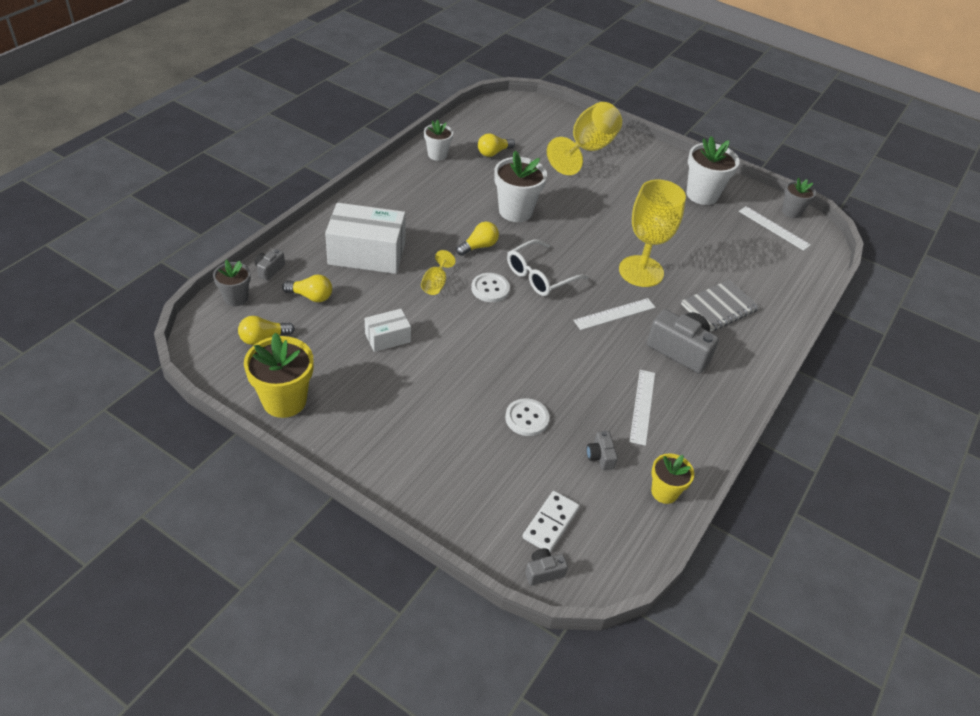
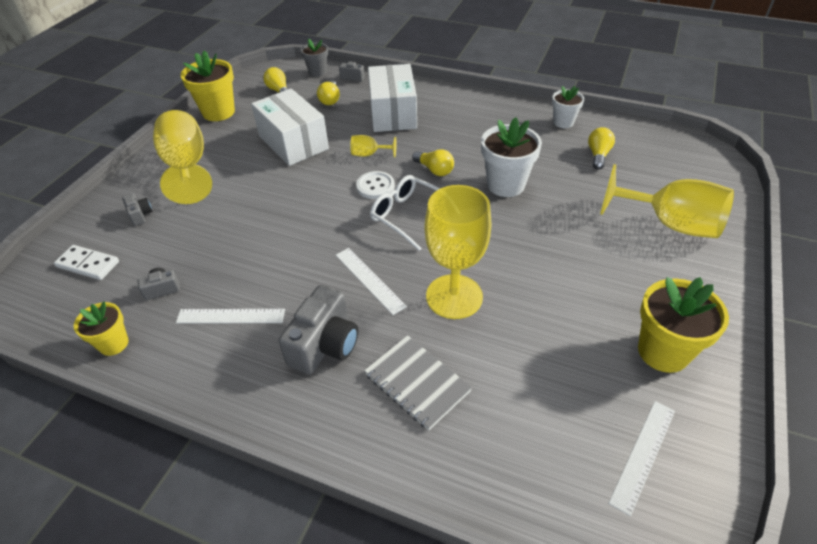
camera: 85 degrees right, 0 degrees up
white box [365,309,411,352] -> white box [251,89,329,166], size x1.95
yellow light bulb [478,133,515,157] -> yellow light bulb turned 60 degrees clockwise [588,127,615,170]
white button [505,398,550,436] -> none
grey camera [525,548,568,585] -> grey camera moved to [122,193,152,226]
white flower pot [687,136,740,205] -> yellow flower pot [638,277,729,373]
grey flower pot [782,177,816,218] -> none
none -> yellow goblet [153,110,212,204]

